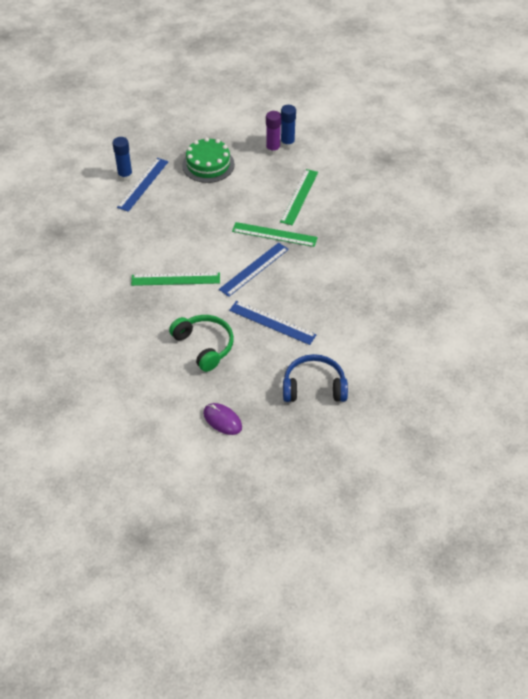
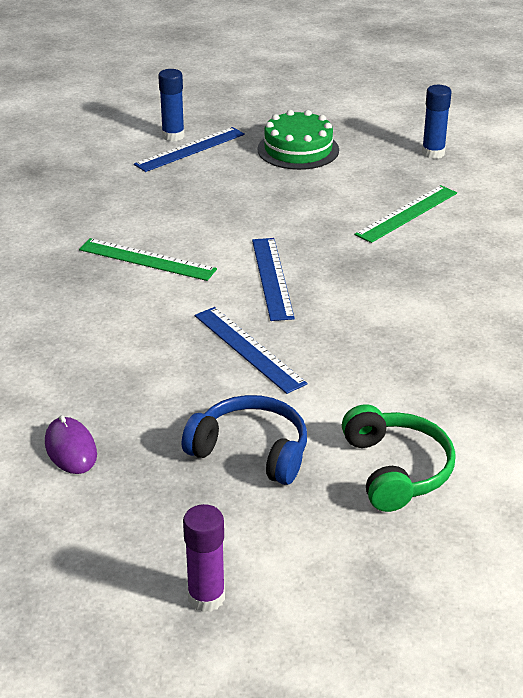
camera: 25 degrees right, 15 degrees down
green headphones [169,315,234,372] -> green headphones moved to [342,404,456,512]
blue ruler [219,242,289,297] -> blue ruler turned 75 degrees counterclockwise [252,238,295,321]
green ruler [232,222,318,247] -> none
purple glue stick [266,111,281,155] -> purple glue stick moved to [183,504,225,612]

